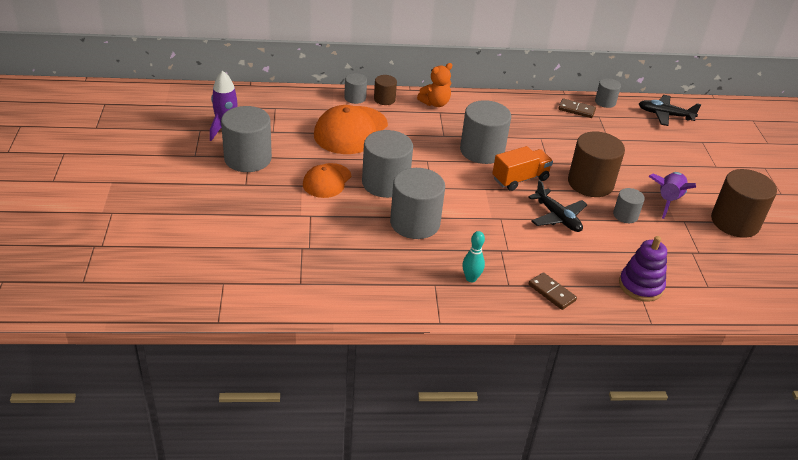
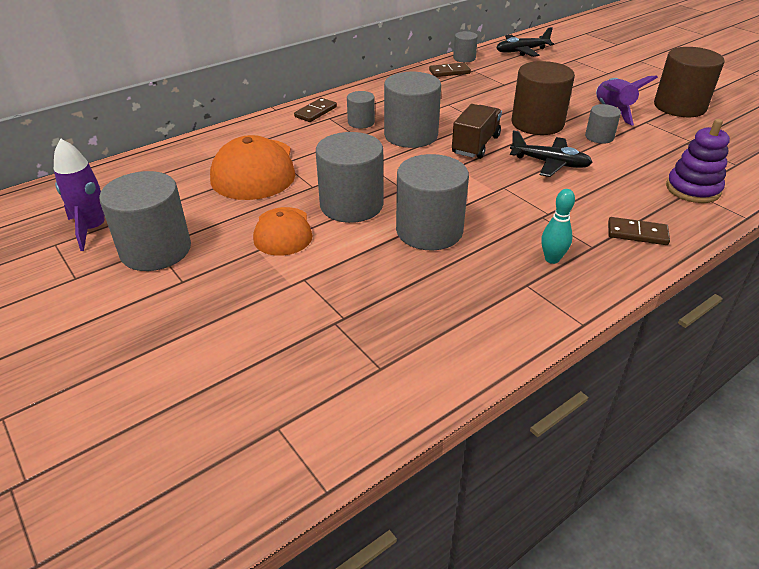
camera: 30 degrees left, 0 degrees up
grey cylinder [344,73,367,104] -> grey cylinder moved to [347,91,375,129]
brown cylinder [374,75,397,105] -> none
orange teddy bear [417,63,452,107] -> brown domino [294,98,337,122]
orange truck [492,146,553,191] -> brown truck [452,104,502,159]

